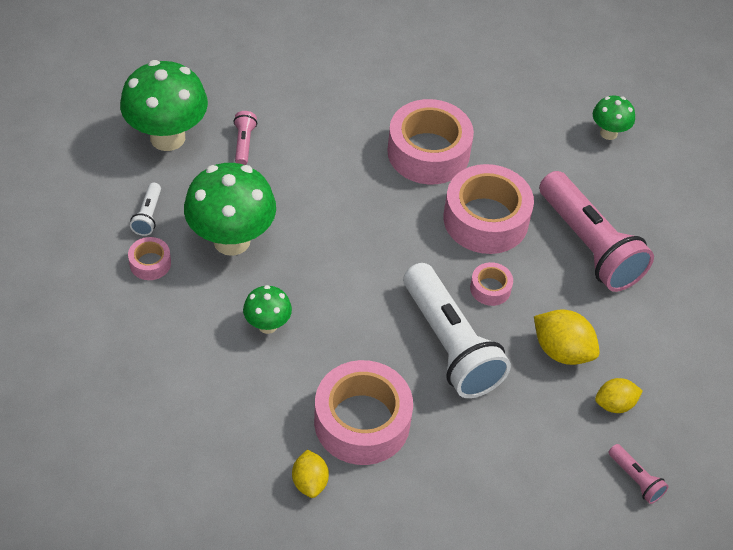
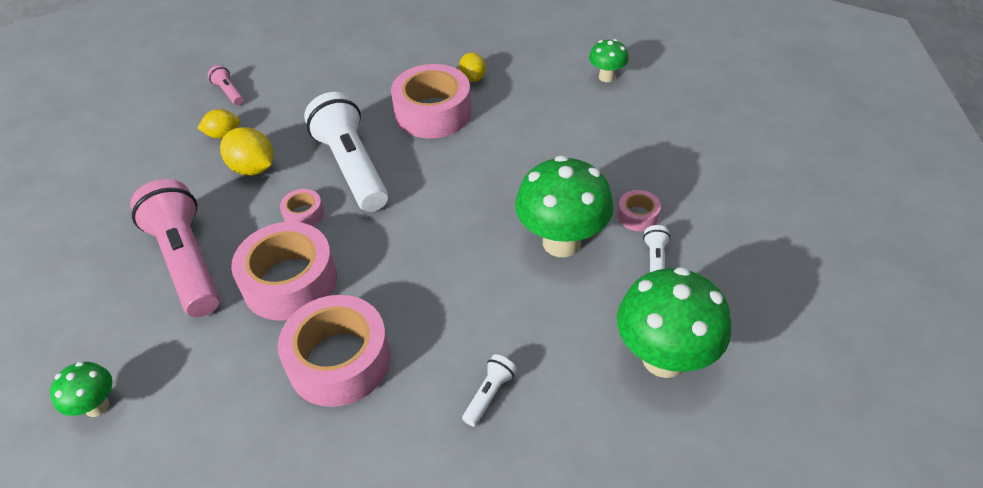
camera: 175 degrees left, 5 degrees down
pink flashlight [233,111,257,165] -> none
green mushroom [243,285,292,334] -> green mushroom moved to [589,39,629,82]
none -> white flashlight [462,354,517,427]

